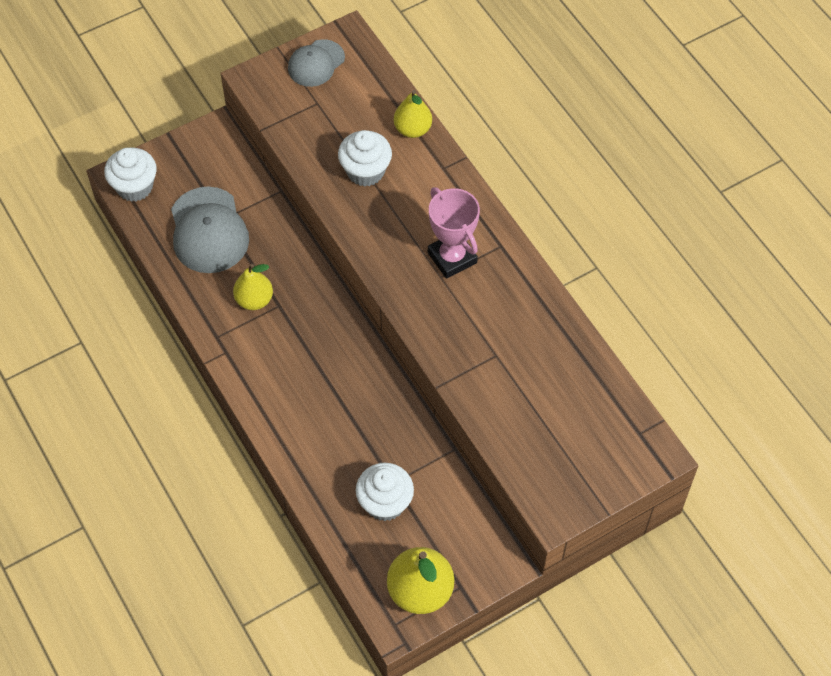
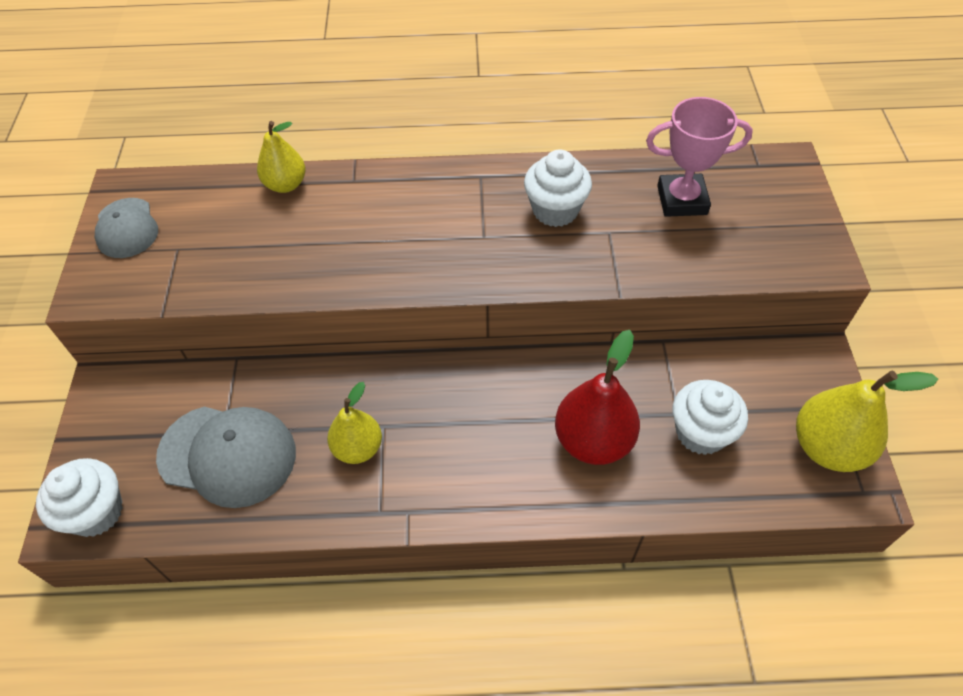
camera: 60 degrees left, 5 degrees down
white cupcake [338,130,392,187] -> white cupcake moved to [524,149,592,227]
pink trophy [428,187,480,279] -> pink trophy moved to [646,97,753,217]
none -> red pear [555,330,640,465]

